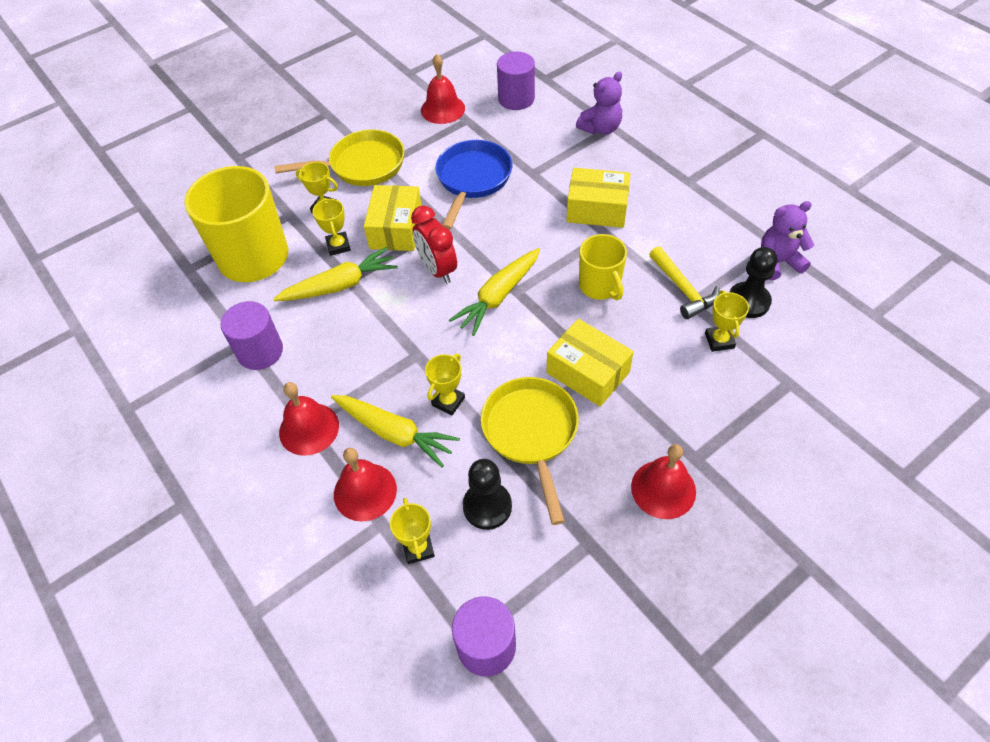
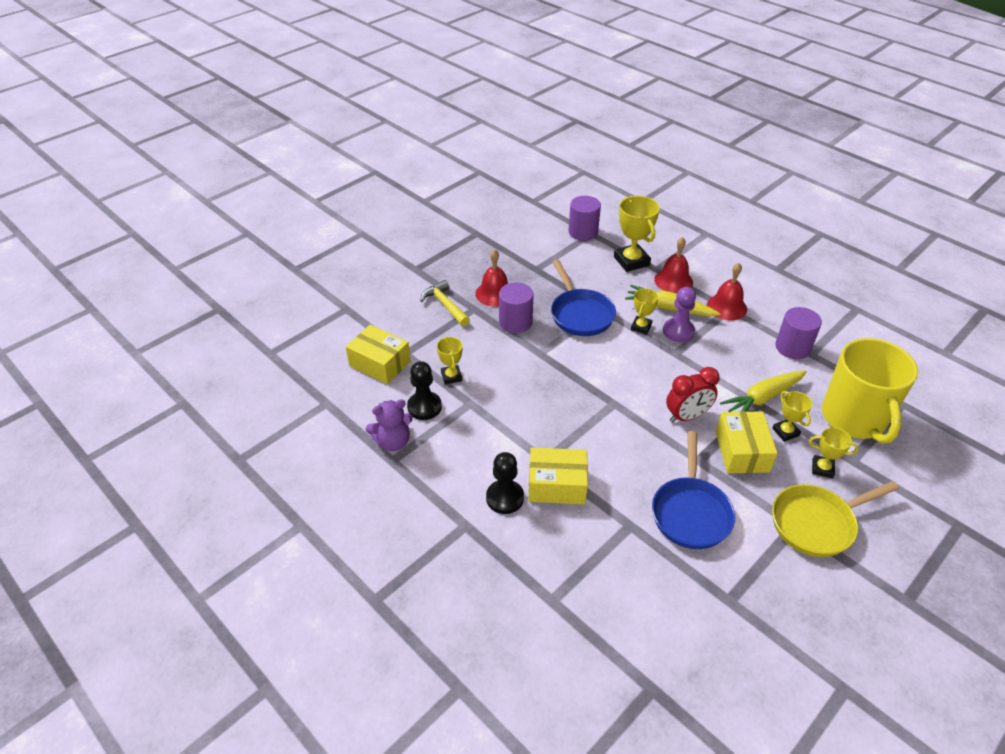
camera: 170 degrees right, 10 degrees down
yellow trophy [390,498,435,564] -> yellow trophy [614,196,660,272], size x1.75
red clock [411,206,457,284] -> red clock turned 105 degrees clockwise [666,367,720,423]
red bell [421,54,465,124] -> none
yellow carrot [449,248,540,336] -> none
black pawn [463,459,512,530] -> black pawn moved to [486,452,524,514]
yellow pan [481,377,579,525] -> blue pan [551,260,616,336]
purple cylinder [497,52,535,110] -> purple cylinder moved to [499,282,534,333]
yellow box [547,319,634,407] -> yellow box moved to [346,325,411,384]
purple teddy bear [576,72,622,135] -> none
yellow mug [579,234,627,300] -> none
yellow hammer [649,246,719,319] -> yellow hammer moved to [420,280,470,326]
none -> purple pawn [663,287,696,342]

